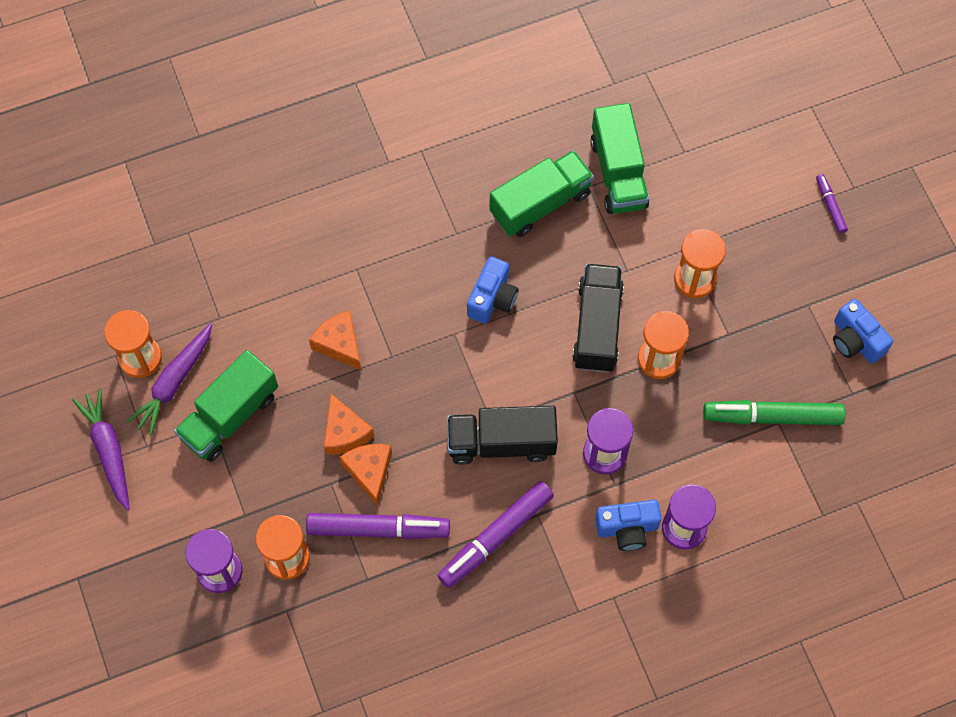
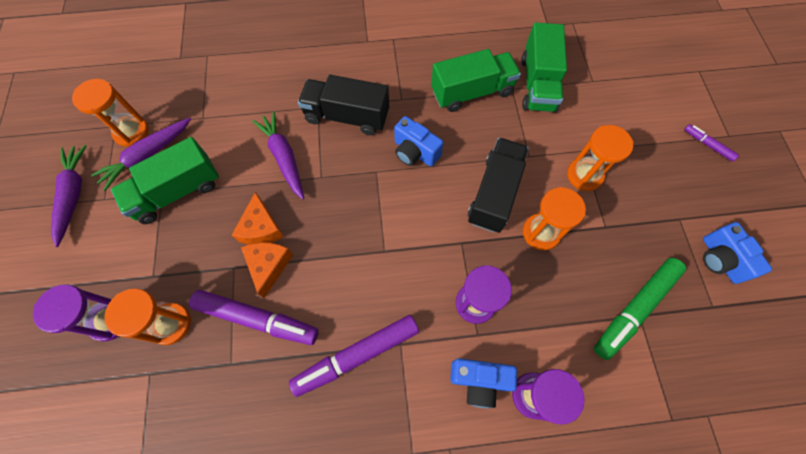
camera: 15 degrees right, 0 degrees up
orange cheese [309,311,361,370] -> purple carrot [252,111,304,200]
black truck [447,406,558,465] -> black truck moved to [298,75,389,135]
blue camera [467,256,519,323] -> blue camera turned 90 degrees clockwise [394,116,444,167]
green marker [703,400,845,425] -> green marker turned 60 degrees counterclockwise [594,258,686,360]
purple marker [816,174,848,234] -> purple marker turned 45 degrees counterclockwise [684,124,739,162]

